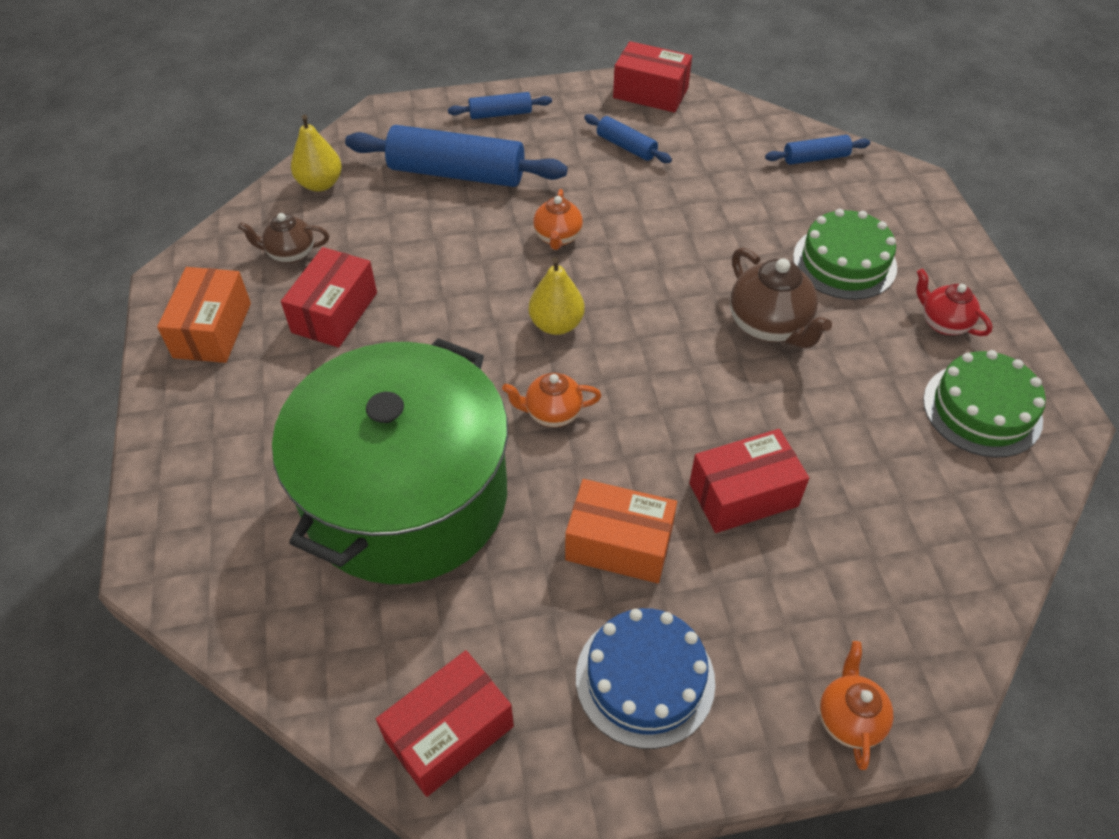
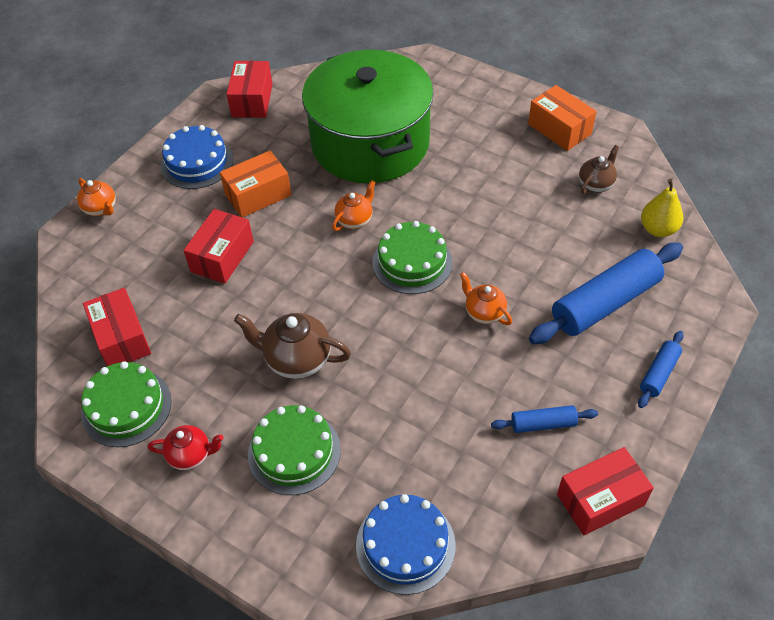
camera: 135 degrees right, 0 degrees up
red box [281,247,377,348] -> red box moved to [83,288,151,366]
yellow pear [529,257,585,335] -> green cake [373,221,452,294]
blue rolling pin [765,135,870,165] -> blue cake [356,494,456,595]

